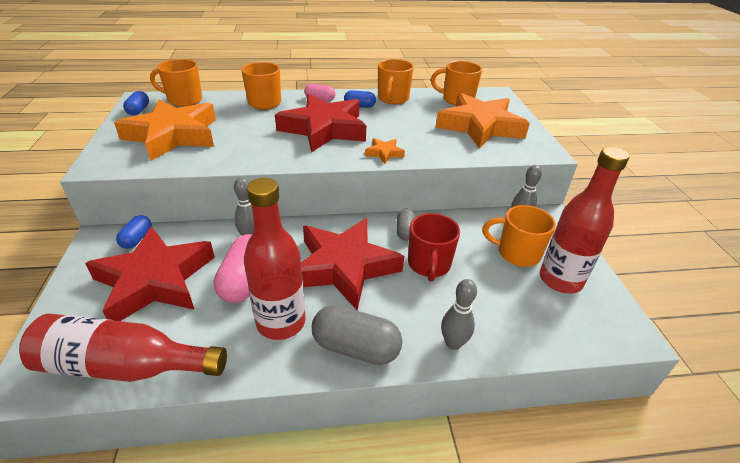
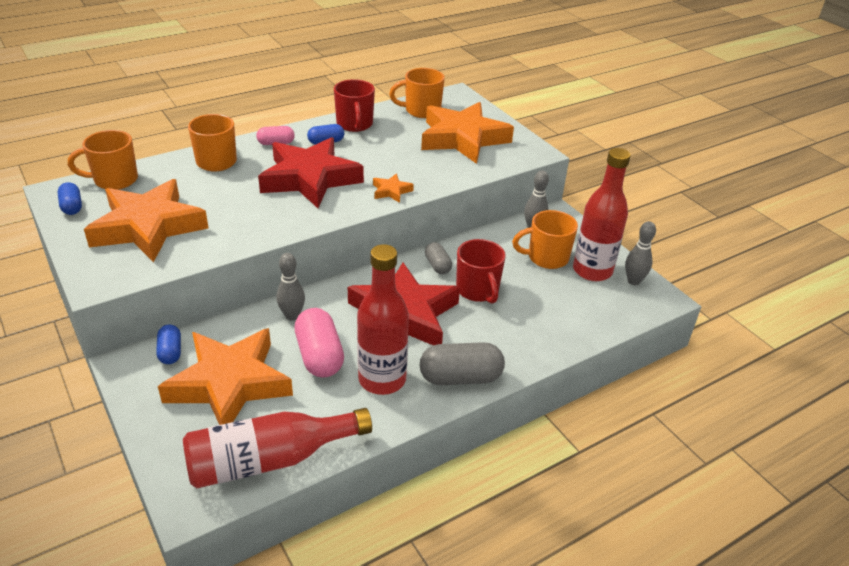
camera: 25 degrees left, 0 degrees up
red star [85,227,215,321] -> orange star [158,328,293,425]
orange mug [378,59,414,104] -> red mug [334,79,375,132]
grey bowling pin [441,279,477,350] -> grey bowling pin moved to [625,221,656,285]

